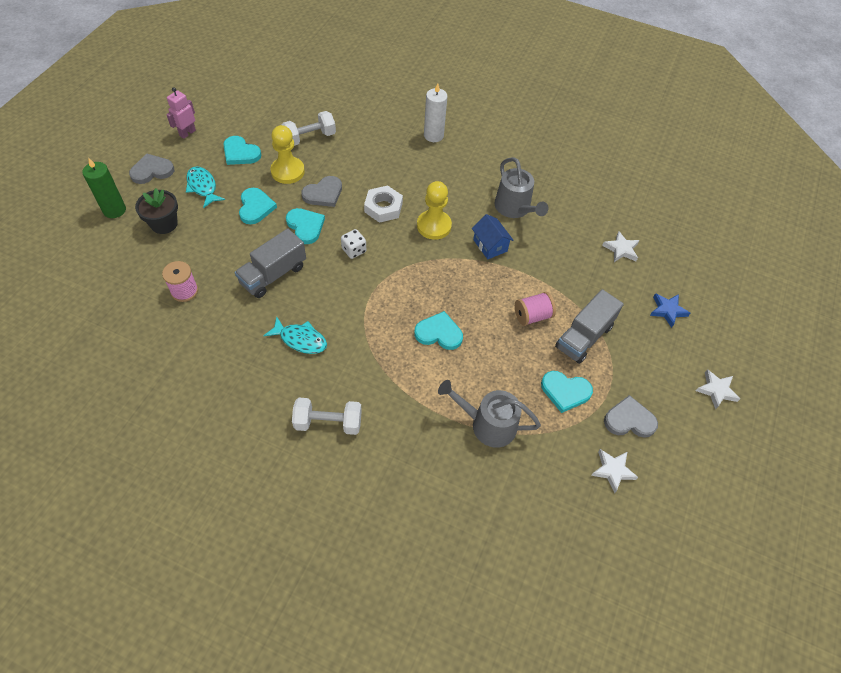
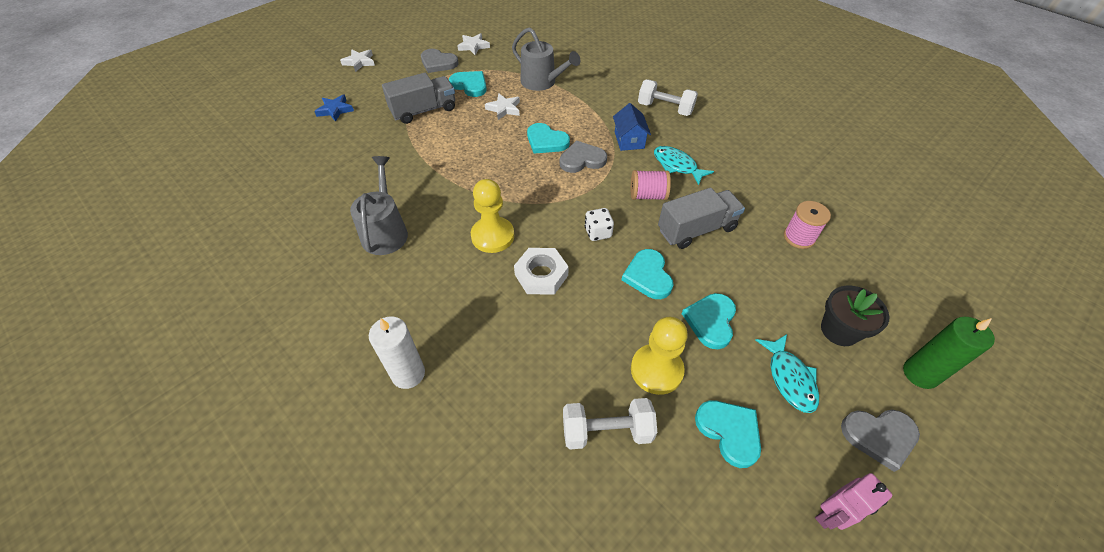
camera: 155 degrees left, 5 degrees down
grey heart [301,176,342,207] -> grey heart moved to [560,141,607,173]
blue house [472,214,514,259] -> blue house moved to [613,103,651,151]
pink spool [515,292,556,326] -> pink spool moved to [631,170,671,200]
white star [602,231,640,262] -> white star moved to [485,93,520,120]

